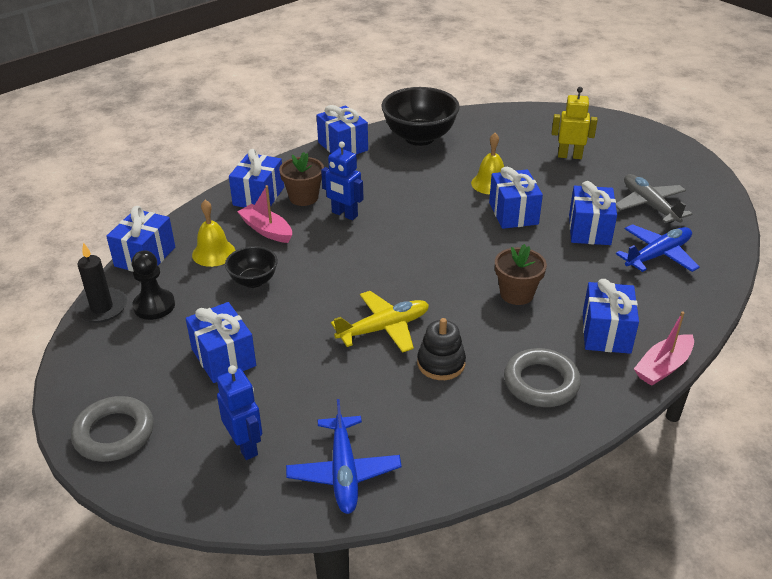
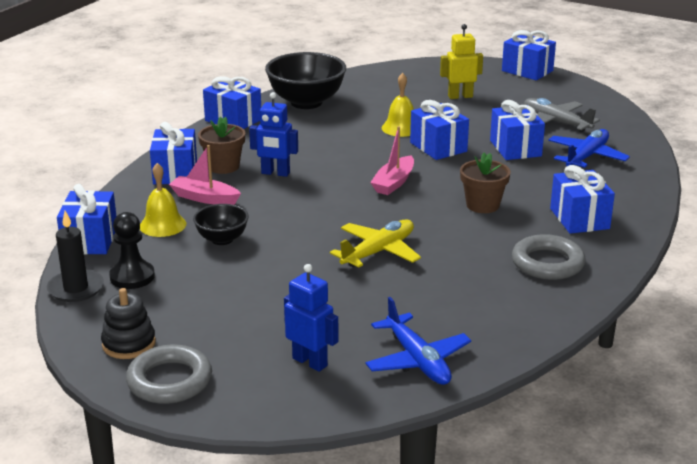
camera: 20 degrees left, 10 degrees down
blue gift [186,302,256,383] -> blue gift moved to [502,30,556,80]
black stacking toy [417,318,466,380] -> black stacking toy moved to [101,288,156,359]
pink boat [634,311,694,386] -> pink boat moved to [370,126,414,195]

